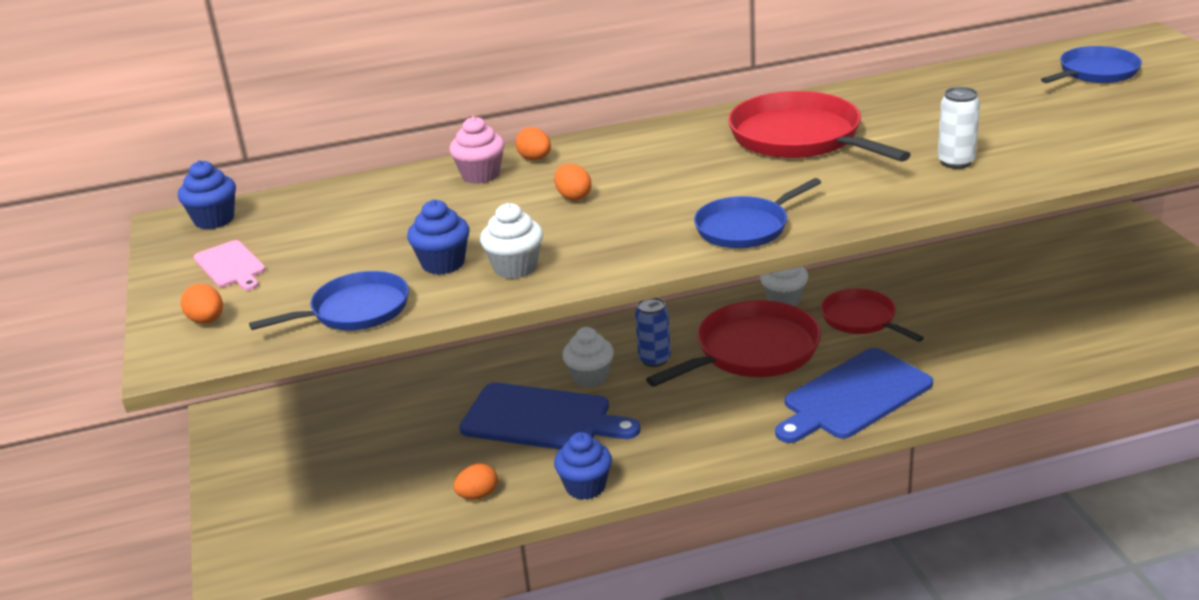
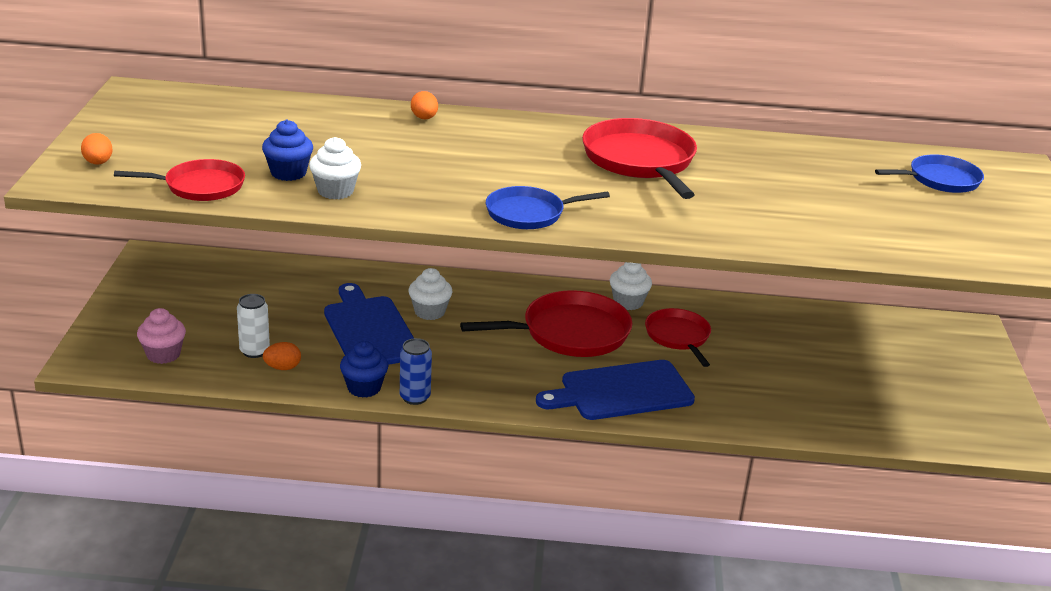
camera: 15 degrees right, 0 degrees up
blue cupcake [178,160,236,229] -> none
pink cutting board [194,240,266,290] -> none
blue pan [249,271,409,330] -> red pan [114,159,245,201]
pink cupcake [449,116,505,184] -> pink cupcake moved to [137,308,186,364]
blue cutting board [459,383,640,450] -> blue cutting board turned 150 degrees counterclockwise [324,283,414,365]
orange egg [554,164,591,201] -> none
blue can [635,298,671,367] -> blue can moved to [400,338,432,405]
white can [937,87,980,169] -> white can moved to [237,294,270,358]

